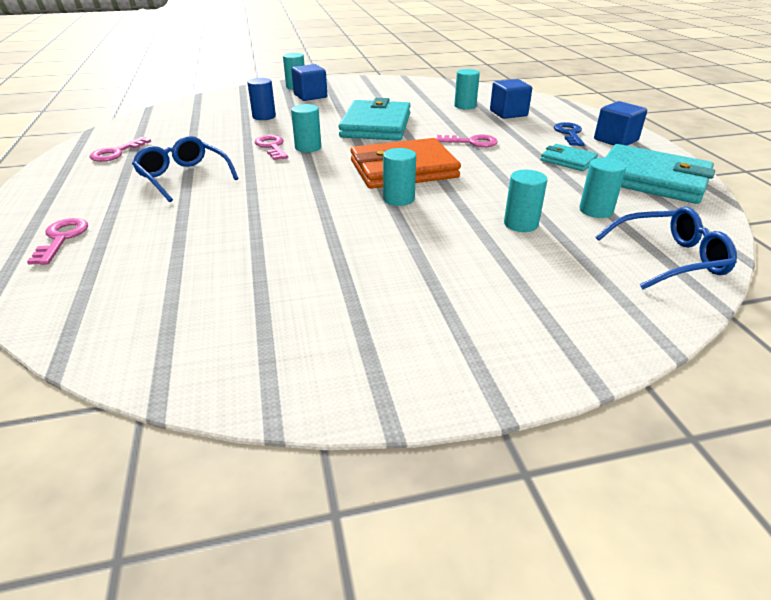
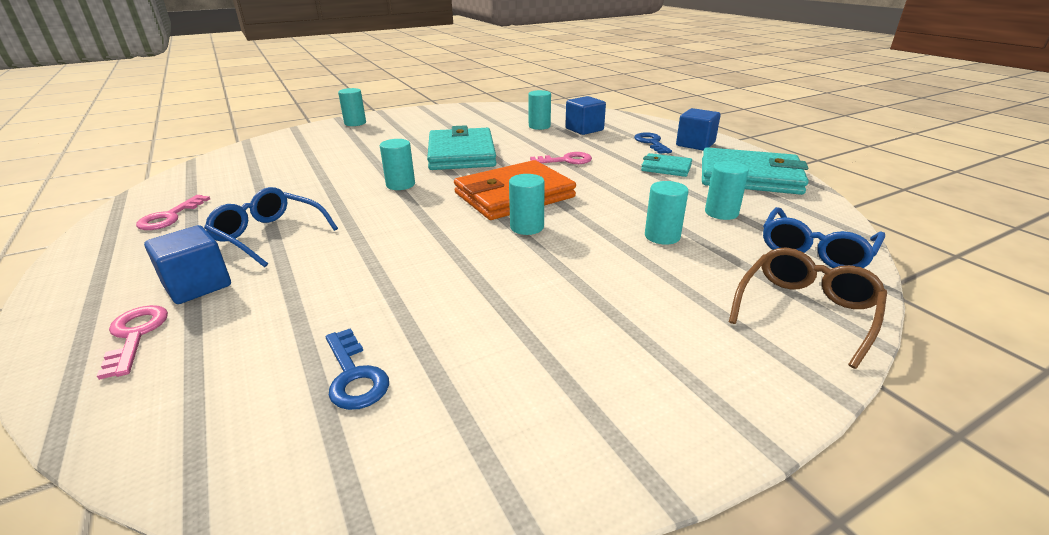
camera: 15 degrees left, 5 degrees down
blue cylinder [247,78,276,120] -> none
pink key [255,135,288,160] -> none
blue cube [291,64,327,101] -> blue cube moved to [144,225,231,304]
blue glasses [595,207,737,290] -> blue glasses turned 150 degrees clockwise [763,207,885,268]
none -> blue key [326,328,389,410]
none -> brown glasses [729,248,887,369]

